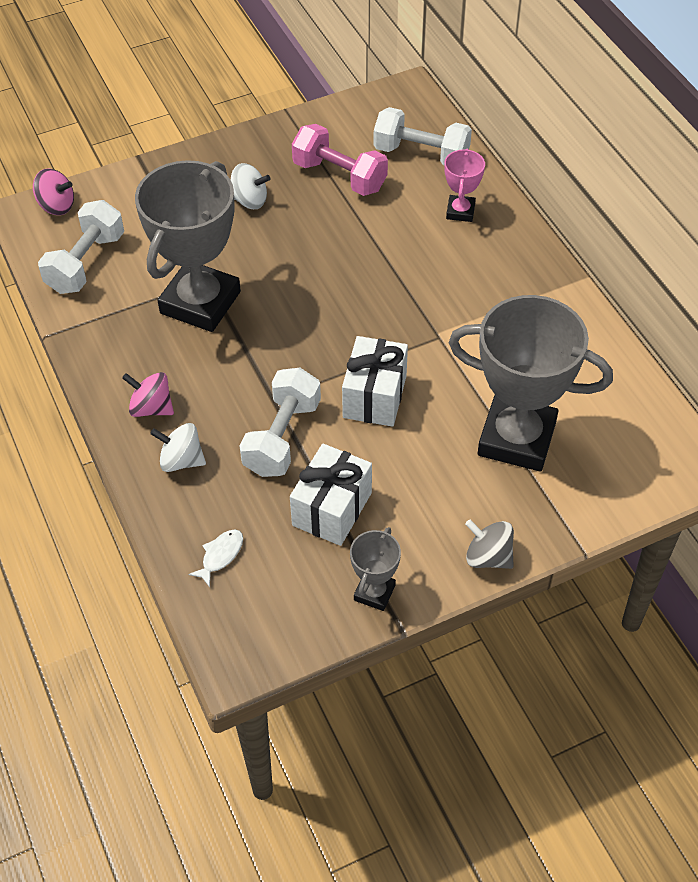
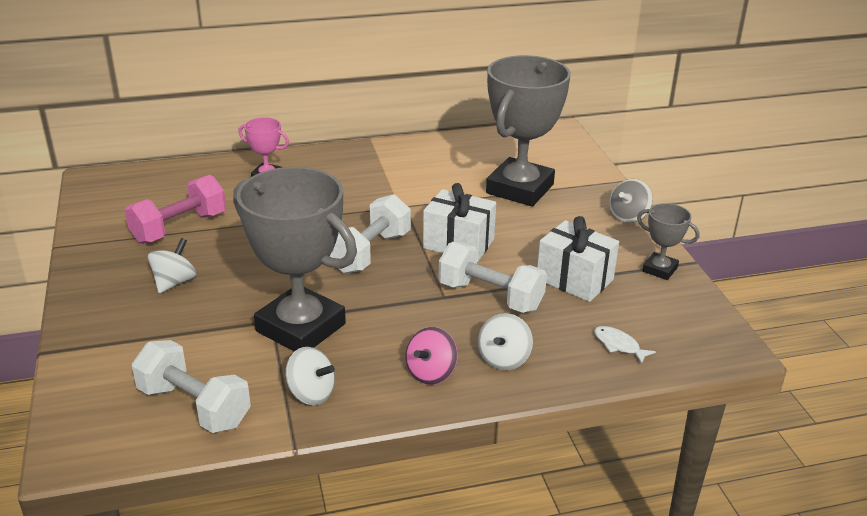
camera: 80 degrees left, 20 degrees down
pink spinning top [33,169,74,215] -> none
white dumbbell [374,107,472,165] -> white dumbbell moved to [330,194,411,274]
none -> white spinning top [286,347,335,405]

